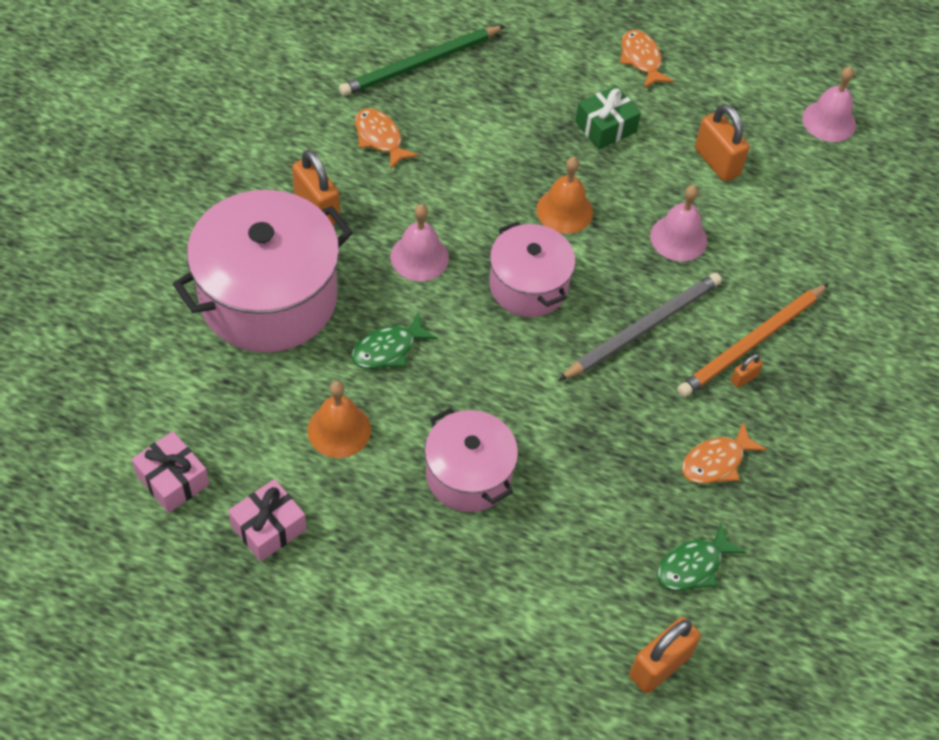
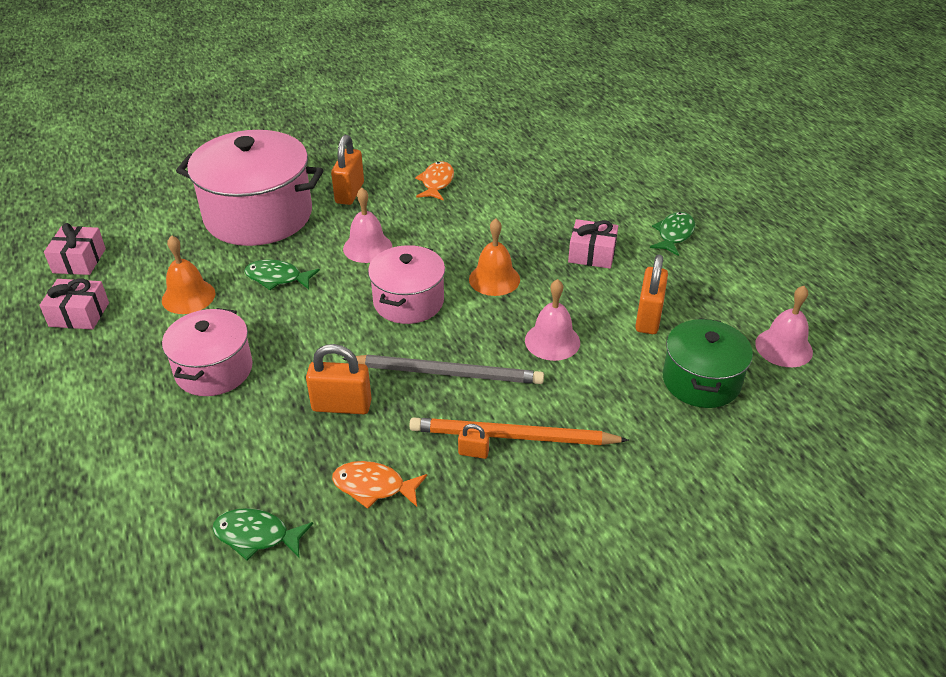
camera: 50 degrees right, 15 degrees down
green pencil [339,26,505,96] -> none
green gift [575,86,641,150] -> pink gift [568,219,618,269]
orange fish [620,30,674,88] -> green fish [650,212,695,256]
orange padlock [629,617,701,693] -> orange padlock moved to [306,344,372,414]
none -> green pot [663,318,753,408]

